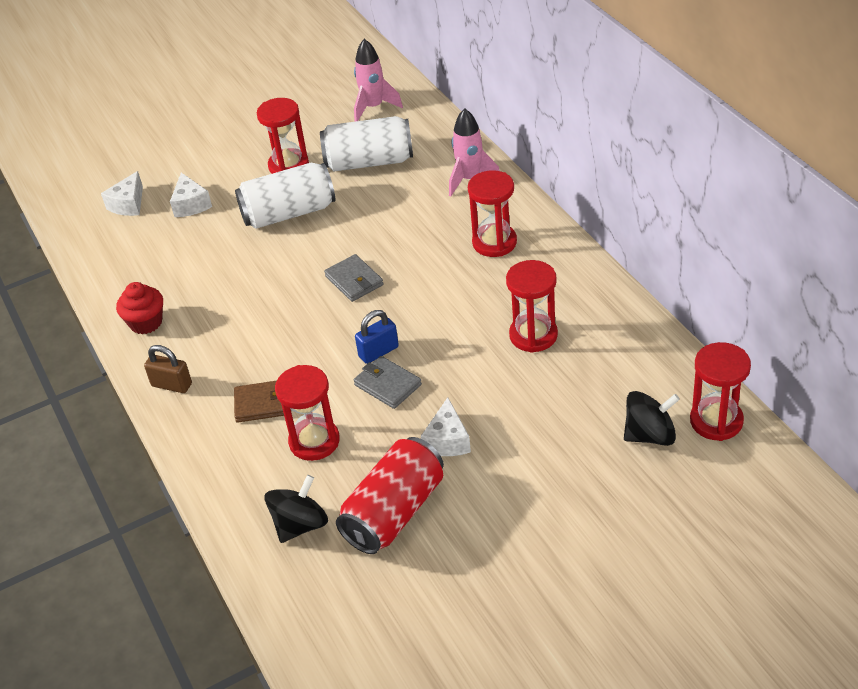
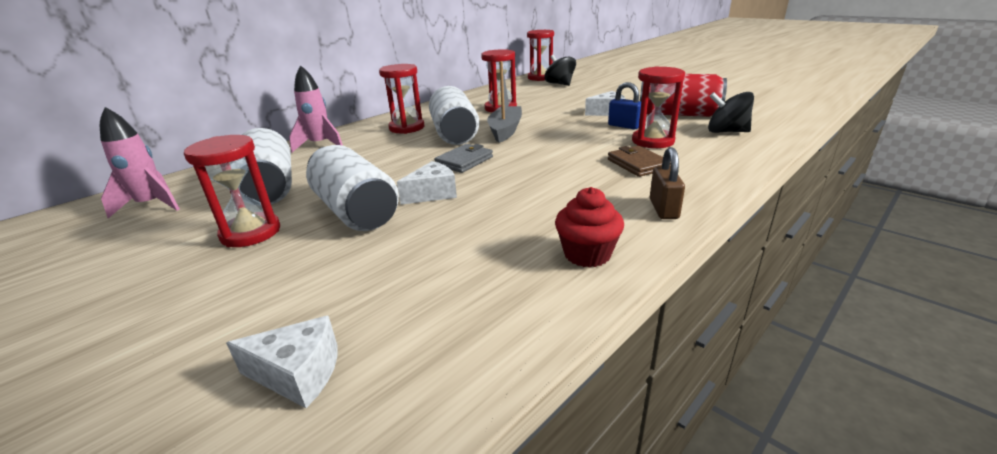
camera: 110 degrees left, 15 degrees down
white cheese [170,173,212,217] -> white cheese moved to [397,161,457,205]
grey wallet [354,356,422,409] -> none
blue padlock [355,310,399,364] -> blue padlock moved to [608,82,641,129]
none -> white can [429,86,479,145]
none -> grey boat [487,61,522,143]

